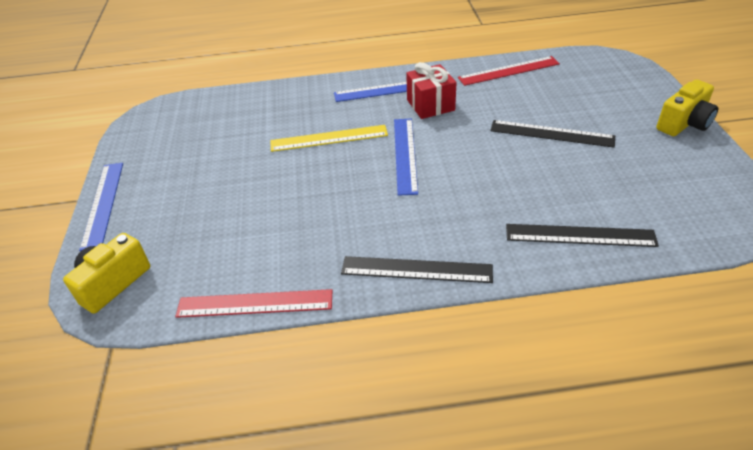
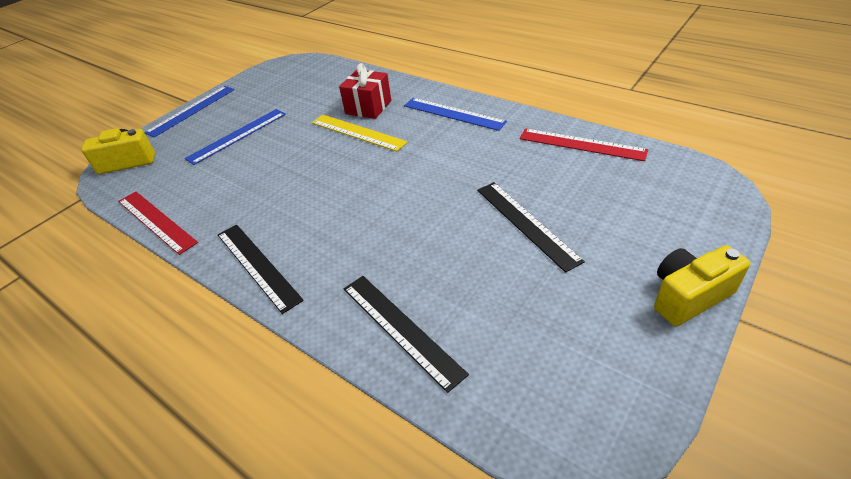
camera: 45 degrees right, 0 degrees up
blue ruler [394,118,418,196] -> blue ruler moved to [185,109,286,165]
red gift [406,62,456,119] -> red gift moved to [339,63,391,119]
yellow camera [656,79,718,136] -> yellow camera turned 150 degrees clockwise [654,245,750,326]

